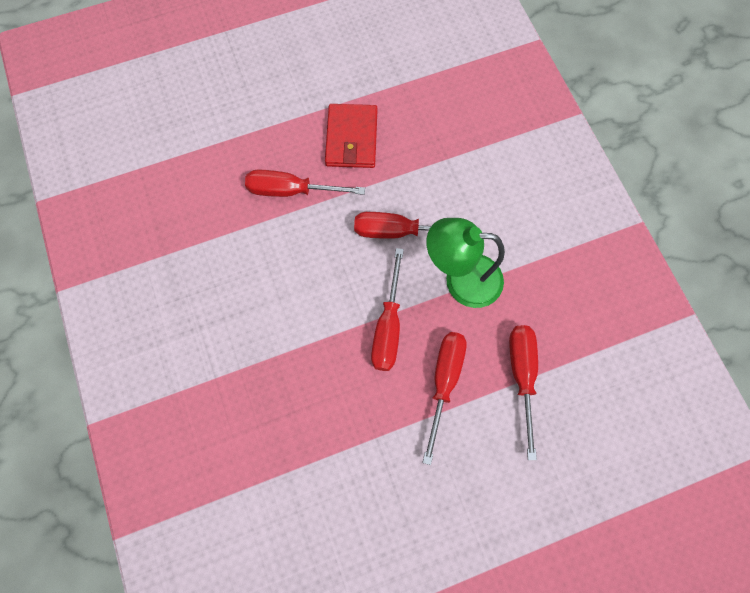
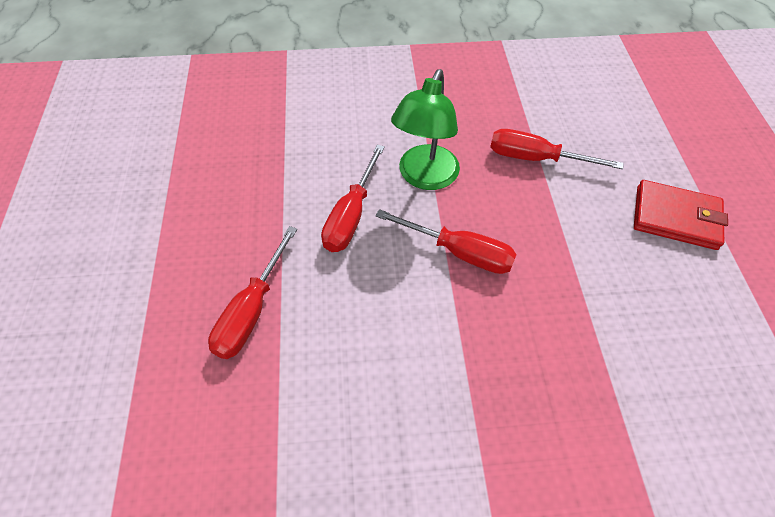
camera: 75 degrees left, 15 degrees down
red wallet [325,104,377,168] -> red wallet moved to [634,180,728,250]
red screwdriver [422,332,466,465] -> none

